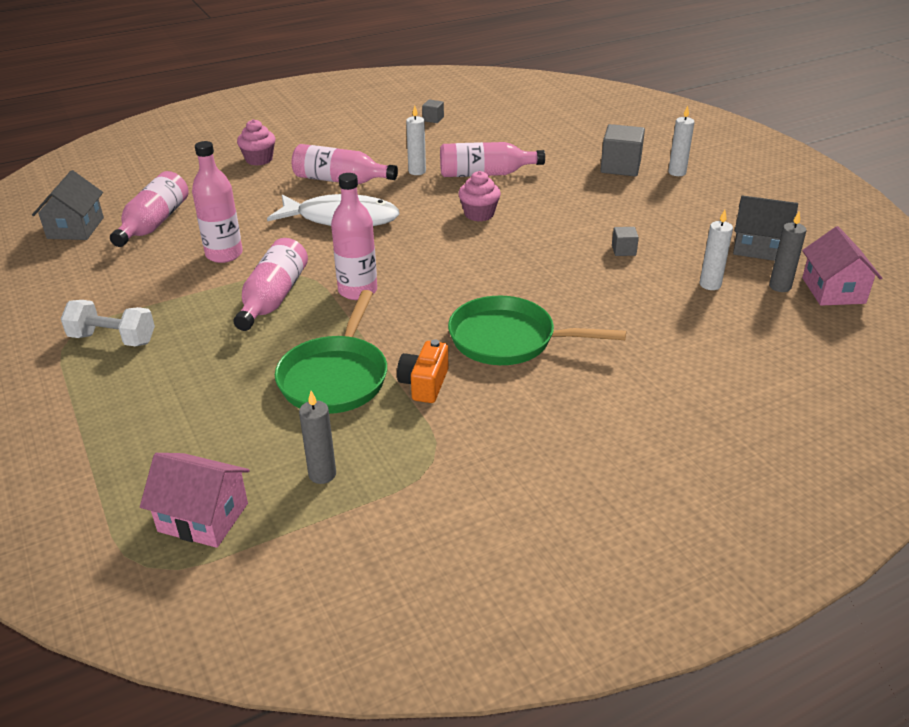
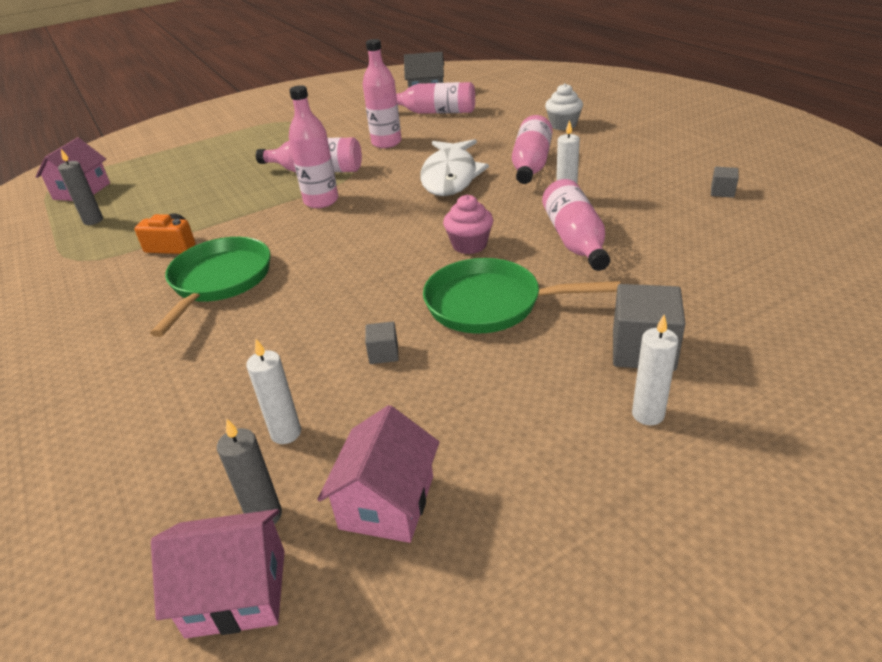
camera: 90 degrees right, 0 degrees up
white dumbbell [61,300,155,347] -> none
pink cupcake [237,119,276,166] -> white cupcake [545,83,583,130]
green pan [275,290,387,414] -> green pan moved to [423,258,620,334]
grey house [733,195,798,261] -> pink house [317,405,439,543]

